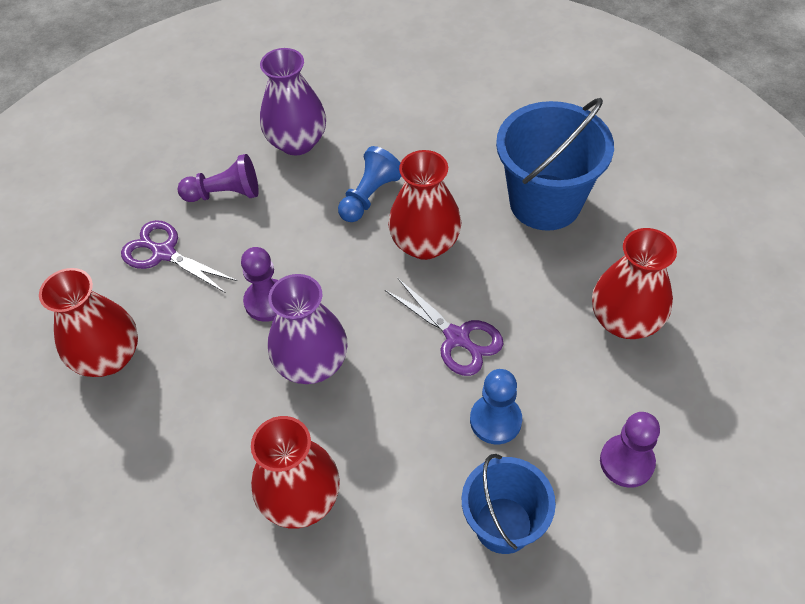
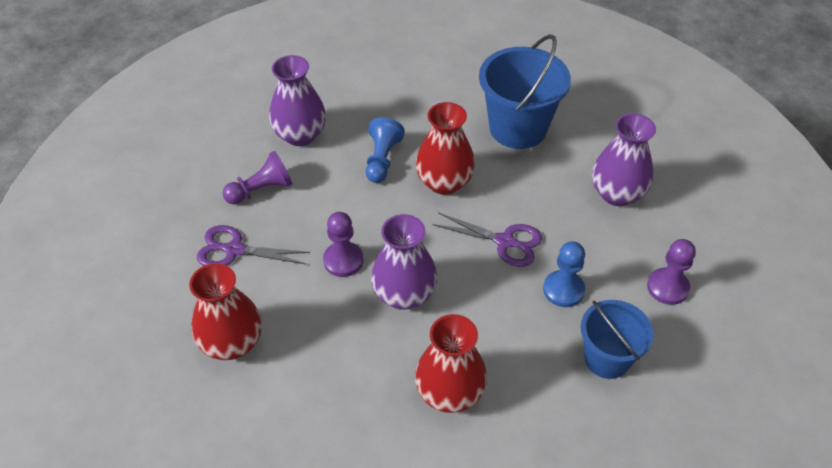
camera: 25 degrees left, 5 degrees down
red vase [592,228,677,339] -> purple vase [592,113,656,206]

